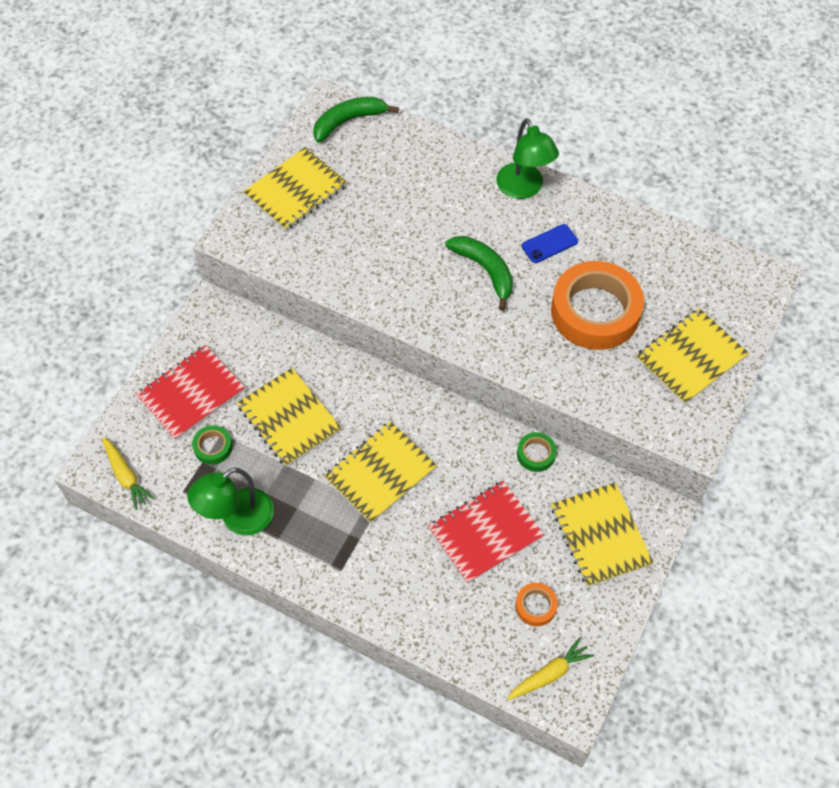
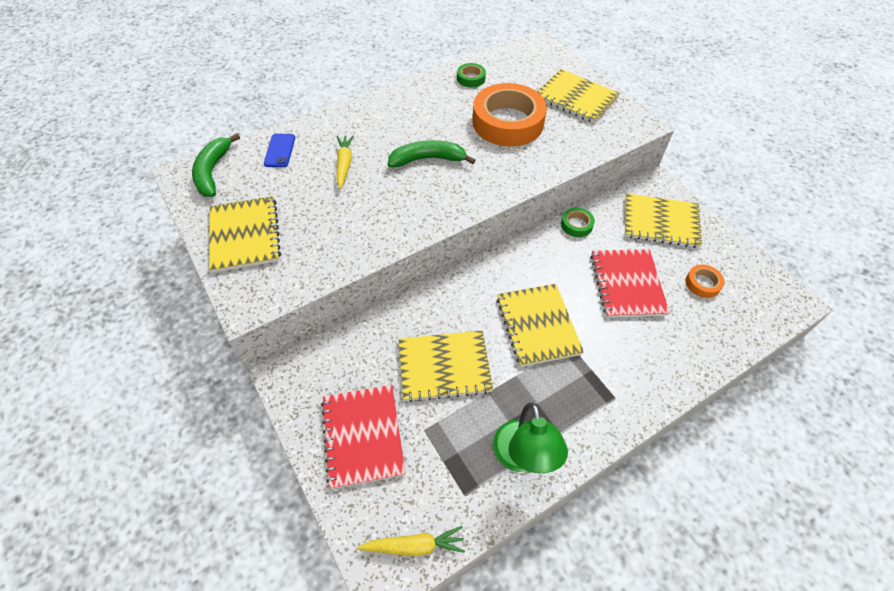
camera: 60 degrees left, 5 degrees down
green tape [192,425,233,465] -> green tape moved to [457,63,486,88]
green lamp [497,118,559,199] -> none
yellow carrot [507,638,594,700] -> yellow carrot moved to [337,135,354,189]
blue phone [521,224,578,263] -> blue phone moved to [264,134,295,167]
yellow notebook [636,308,749,405] -> yellow notebook turned 45 degrees counterclockwise [537,69,620,124]

